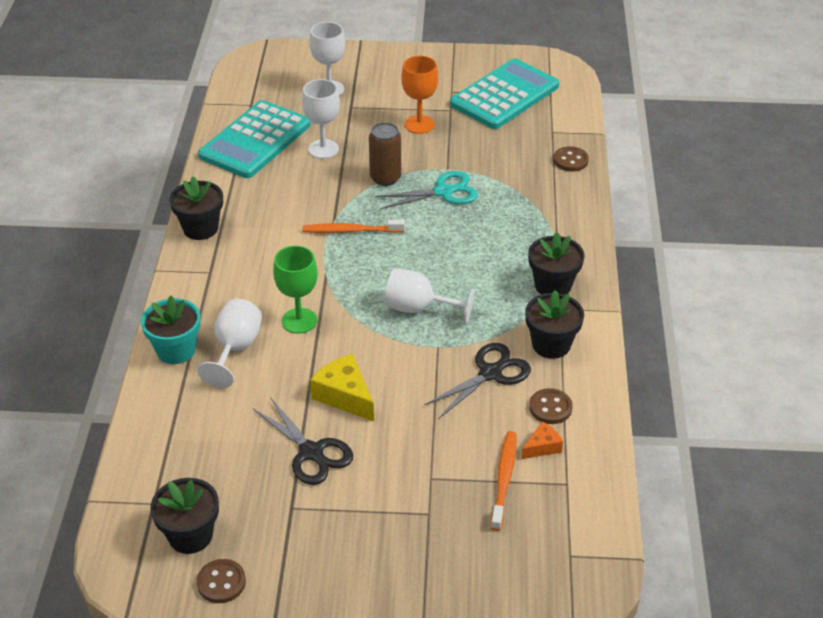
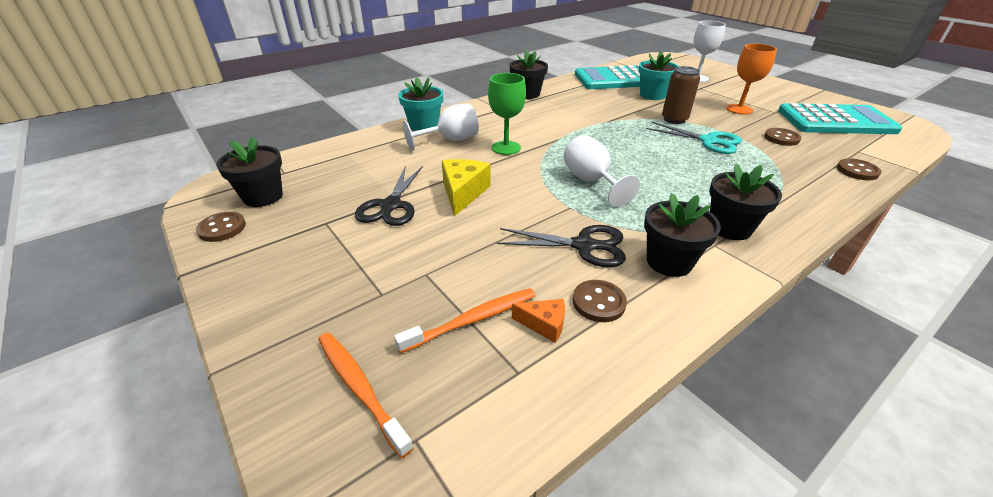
camera: 50 degrees right, 5 degrees down
white goblet [302,79,340,159] -> turquoise flower pot [639,50,679,100]
orange toothbrush [302,219,405,233] -> orange toothbrush moved to [318,332,414,458]
none -> brown button [764,128,801,146]

